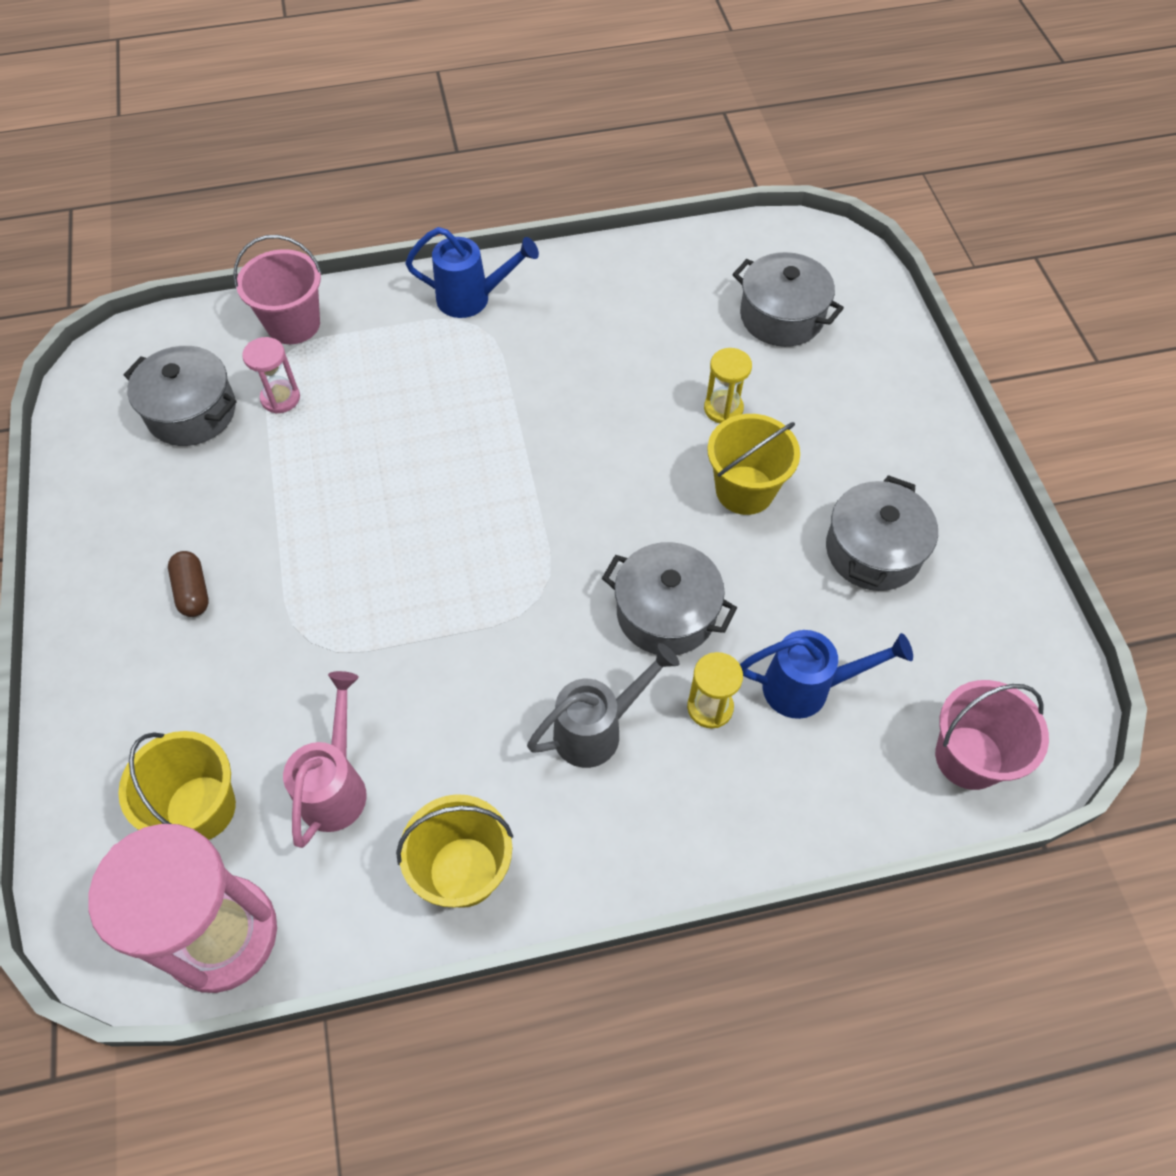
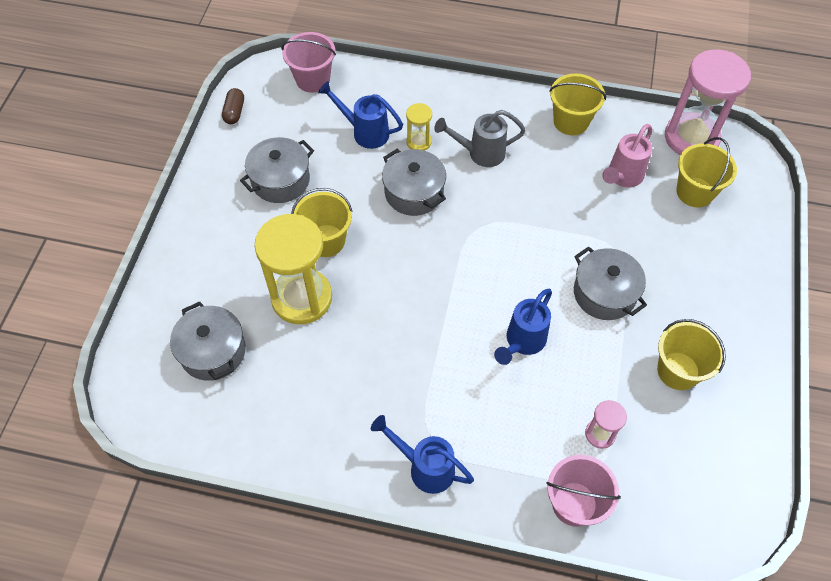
camera: 155 degrees left, 0 degrees up
grey pot [124,346,237,446] -> grey pot moved to [574,247,647,320]
brown capsule [168,551,209,617] -> brown capsule moved to [222,88,244,124]
yellow hourglass [704,348,752,423] -> yellow hourglass [254,214,332,324], size x2.17
none -> blue watering can [494,289,552,365]
none -> yellow bucket [657,319,726,390]

